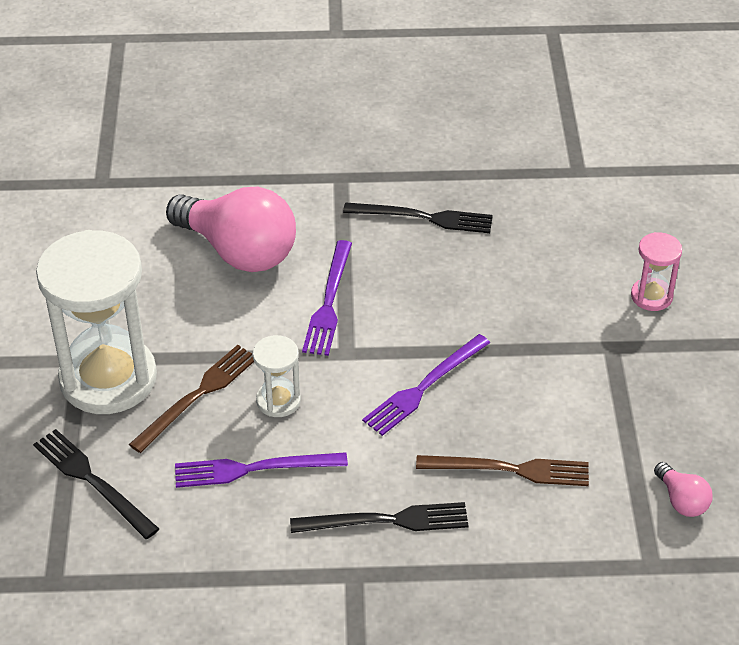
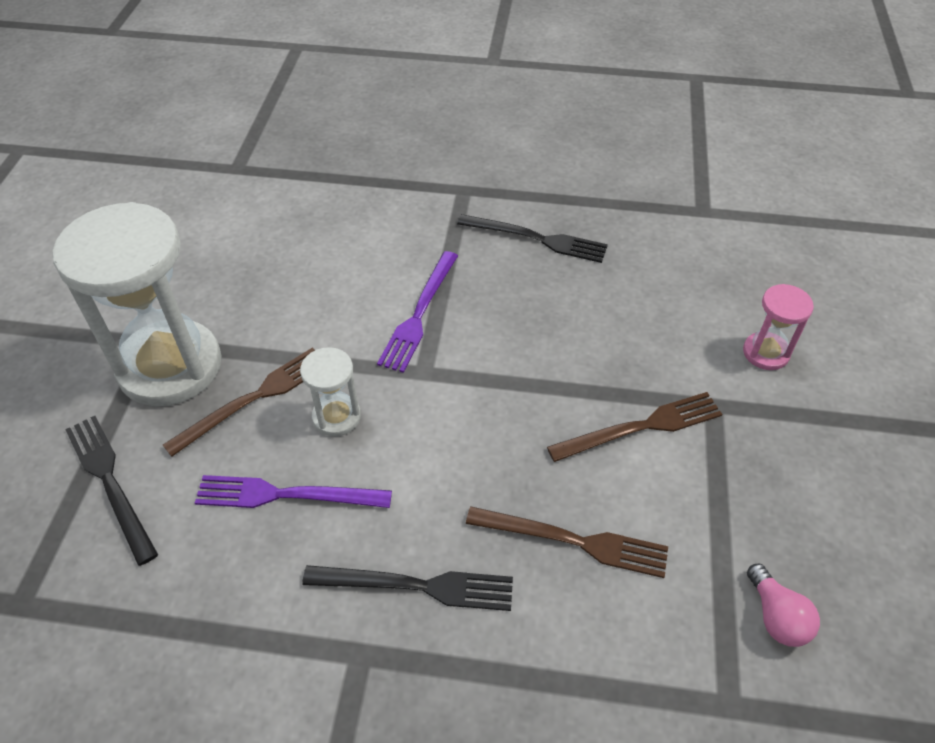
camera: 10 degrees right, 5 degrees up
pink light bulb [166,187,296,272] -> none
purple fork [362,334,490,436] -> none
none -> brown fork [547,392,722,462]

